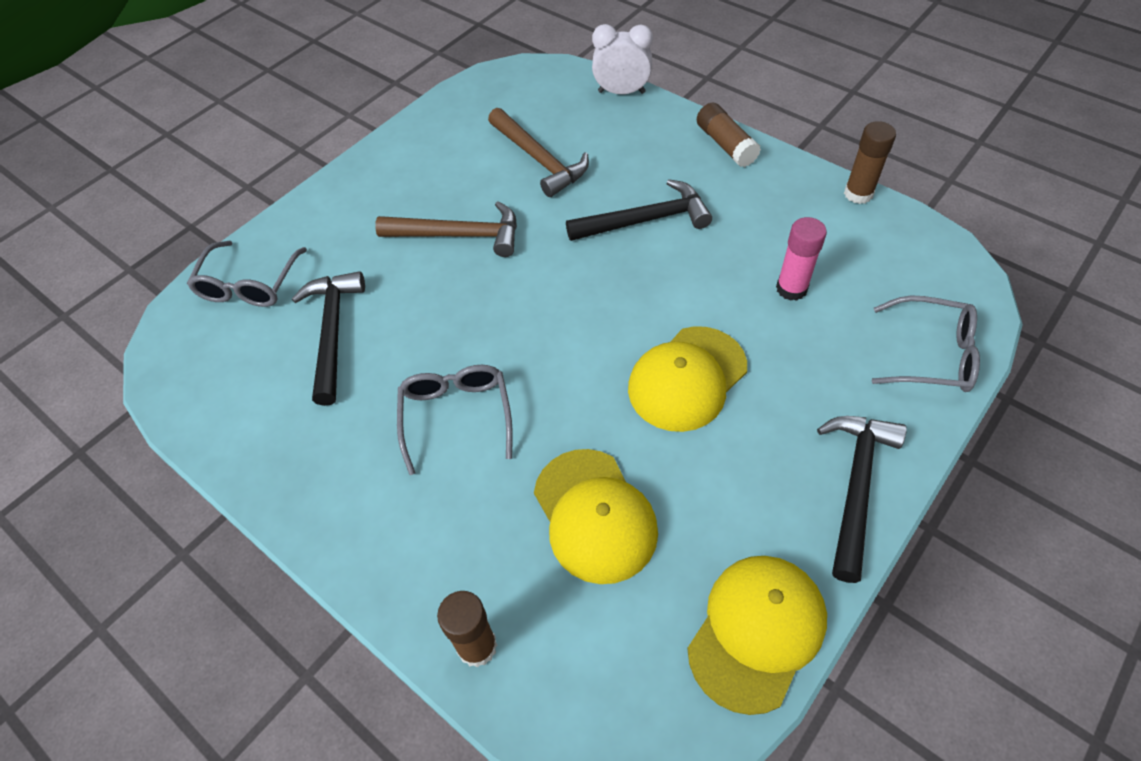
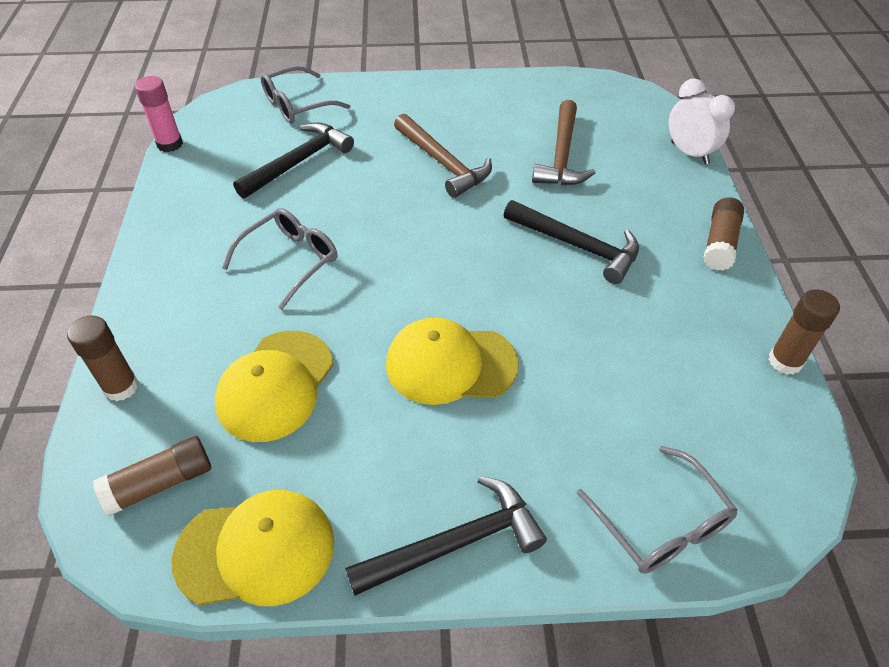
camera: 45 degrees right, 5 degrees down
pink glue stick [776,217,827,301] -> pink glue stick moved to [135,76,183,152]
none -> brown glue stick [93,436,211,516]

